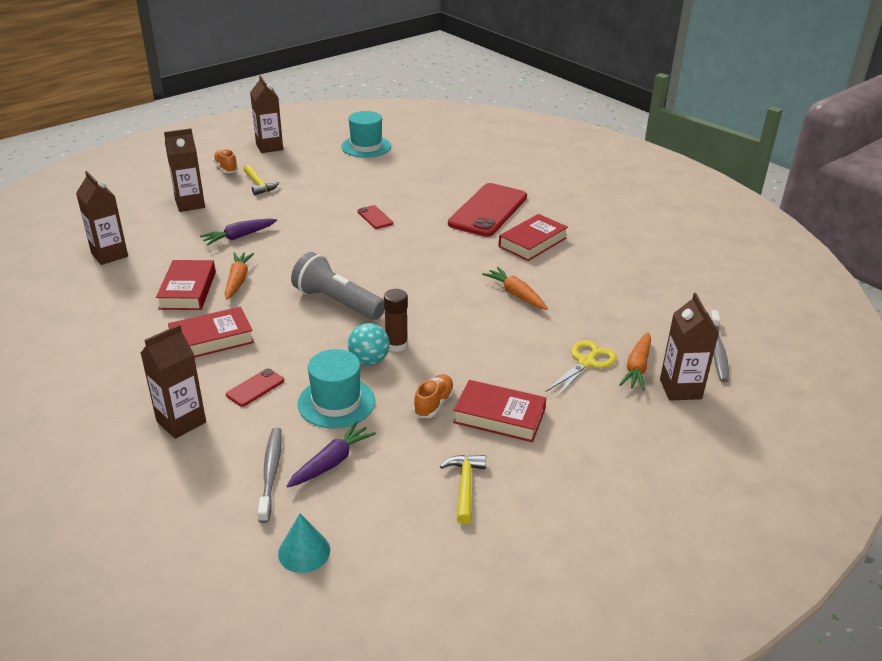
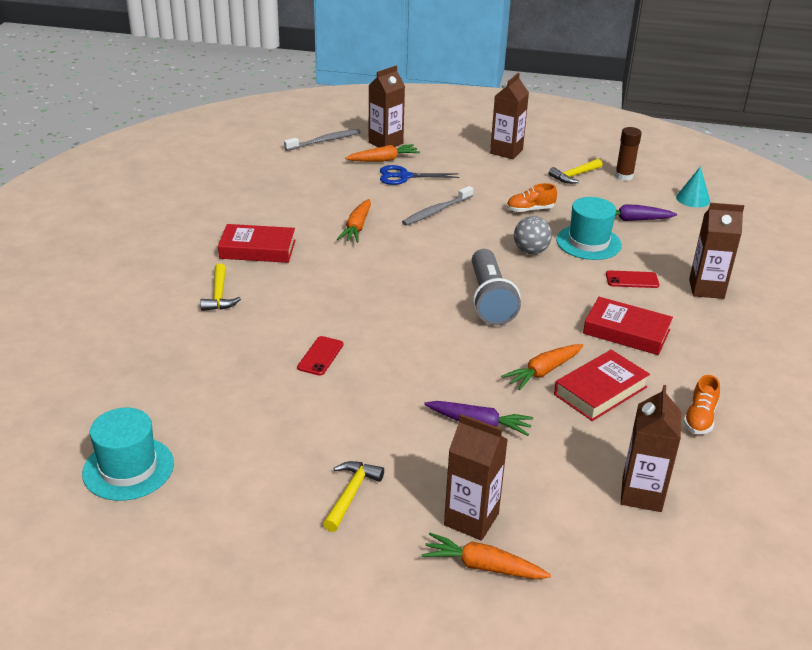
camera: 130 degrees left, 0 degrees up
orange shoe [213,149,238,173] -> orange shoe moved to [683,375,720,434]
brown carton [250,75,283,153] -> brown carton moved to [490,73,529,159]
grey toothbrush [257,428,282,523] -> grey toothbrush moved to [402,186,473,226]
turquoise ball [348,323,390,365] -> grey ball [514,216,552,254]
brown glue stick [384,289,408,352] -> brown glue stick moved to [615,127,642,181]
red phone [448,183,527,237] -> yellow hammer [200,263,241,311]
red book [453,380,546,442] -> none
yellow scissors [546,340,617,398] -> blue scissors [380,165,459,185]
none -> orange carrot [422,533,551,579]

